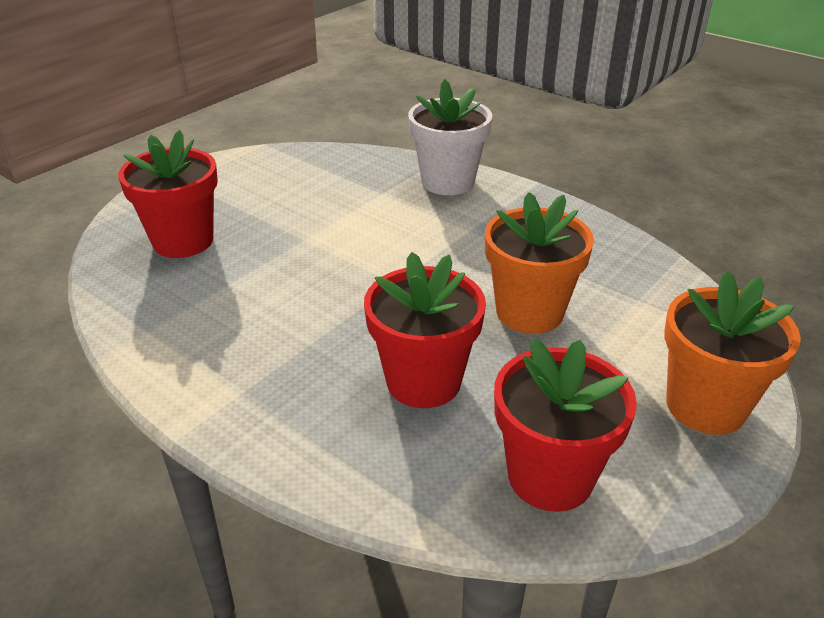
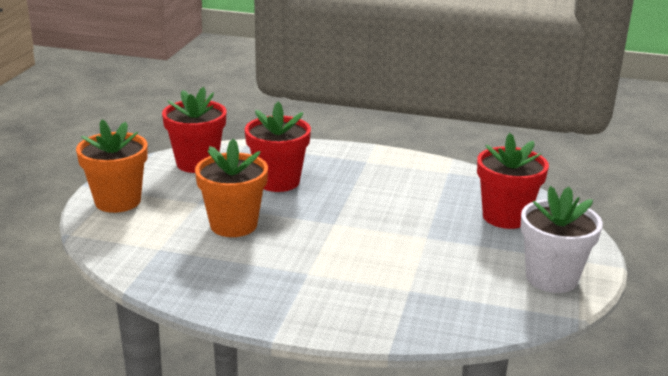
camera: 155 degrees right, 10 degrees down
white flower pot [408,79,492,195] -> white flower pot moved to [521,186,603,293]

